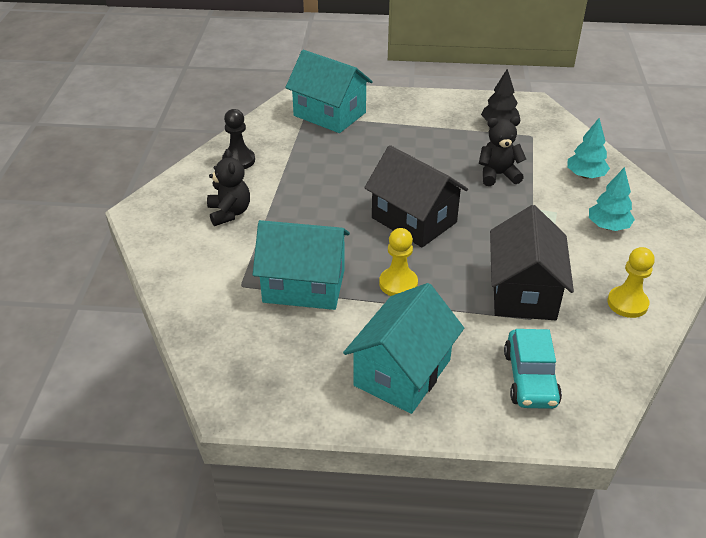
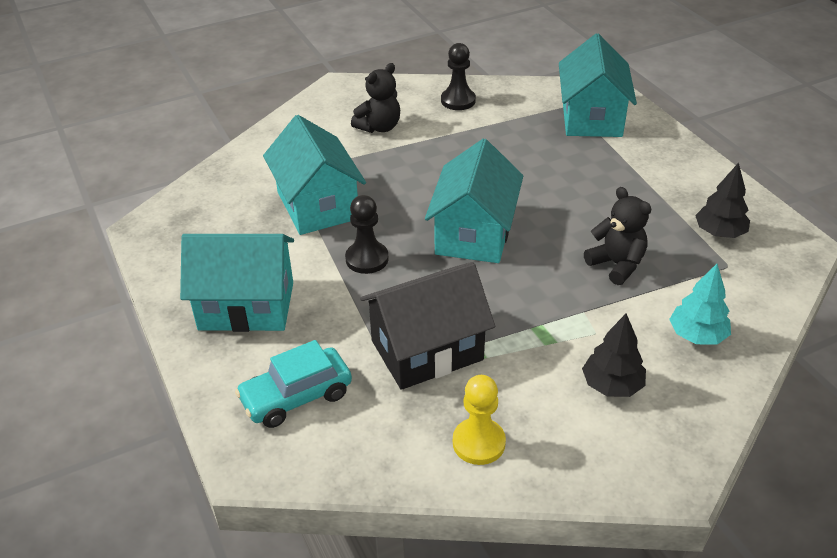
camera: 60 degrees right, 0 degrees up
black house [364,145,468,247] -> turquoise house [425,139,523,263]
yellow pawn [379,228,418,296] -> black pawn [345,195,389,274]
turquoise tree [589,167,635,231] -> black tree [582,313,646,397]

